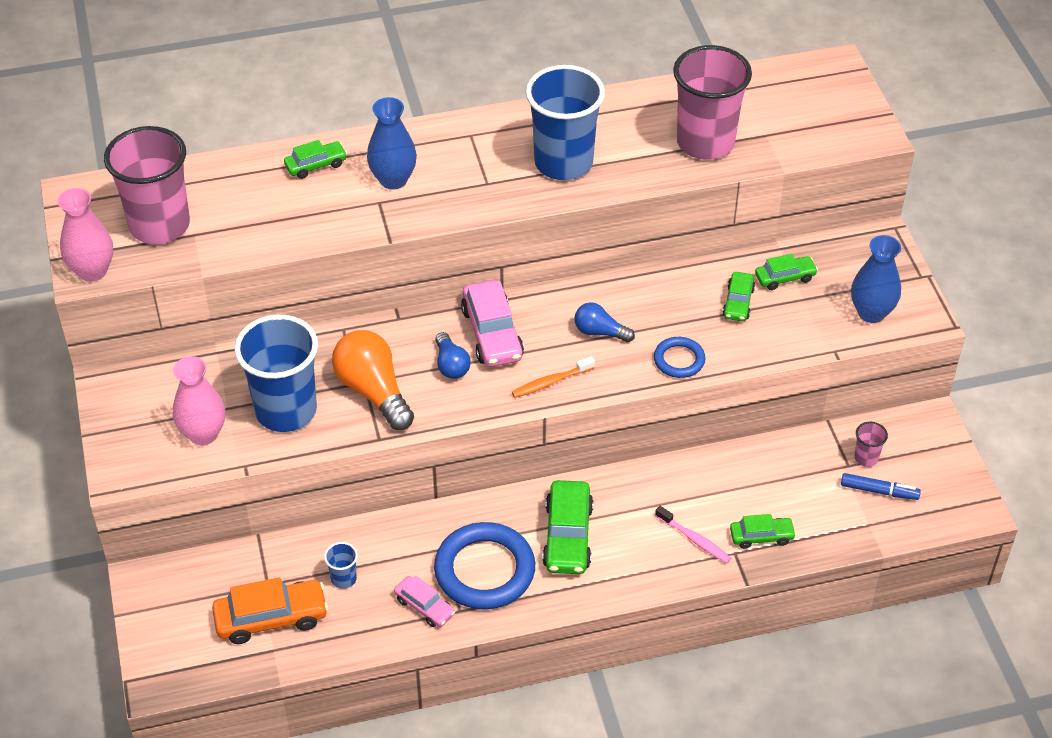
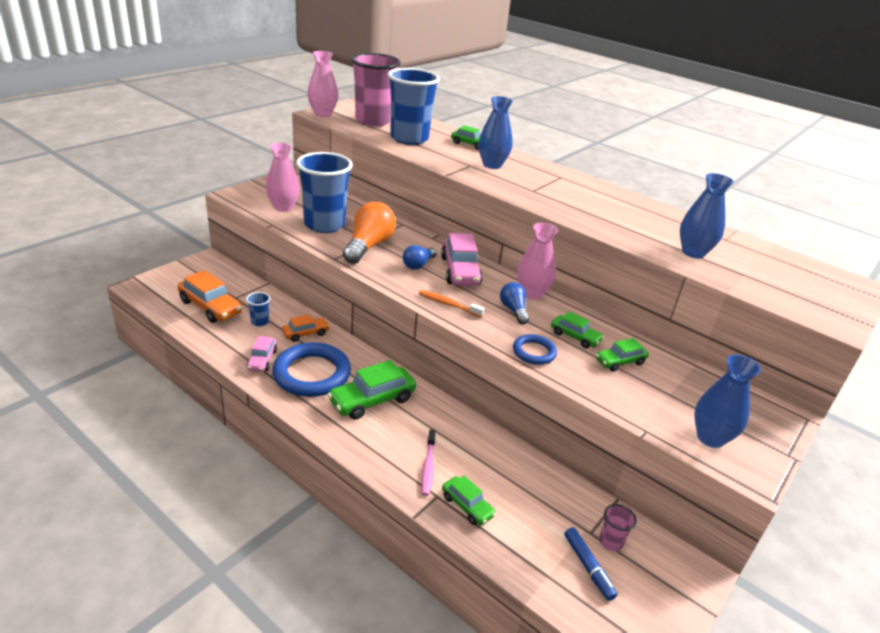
camera: 50 degrees right, 15 degrees down
pink car [461,280,524,367] -> pink car turned 45 degrees counterclockwise [441,233,482,286]
blue cup [526,65,605,180] -> blue cup moved to [388,68,440,145]
pink cup [673,45,752,160] -> blue vase [680,173,734,258]
green car [755,254,818,290] -> green car moved to [551,312,604,348]
none -> orange car [282,315,330,342]
none -> pink vase [517,223,558,300]

